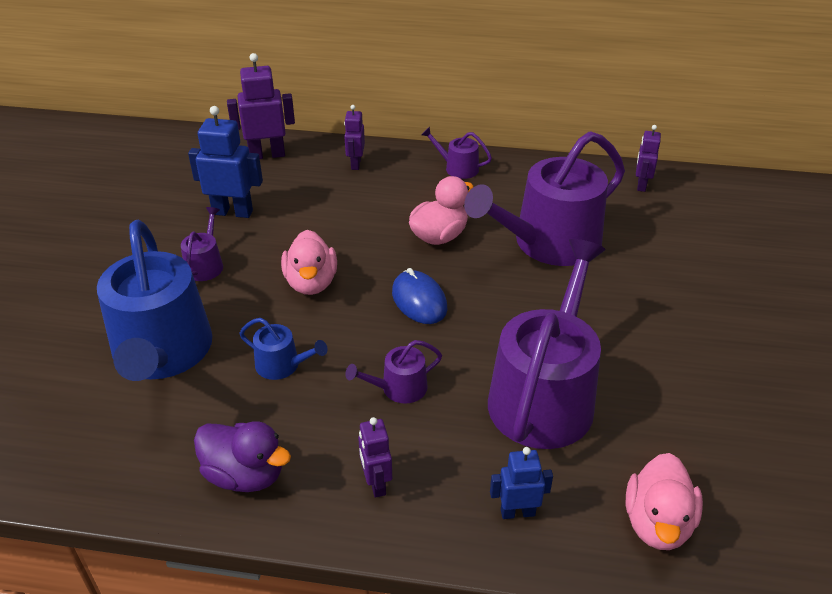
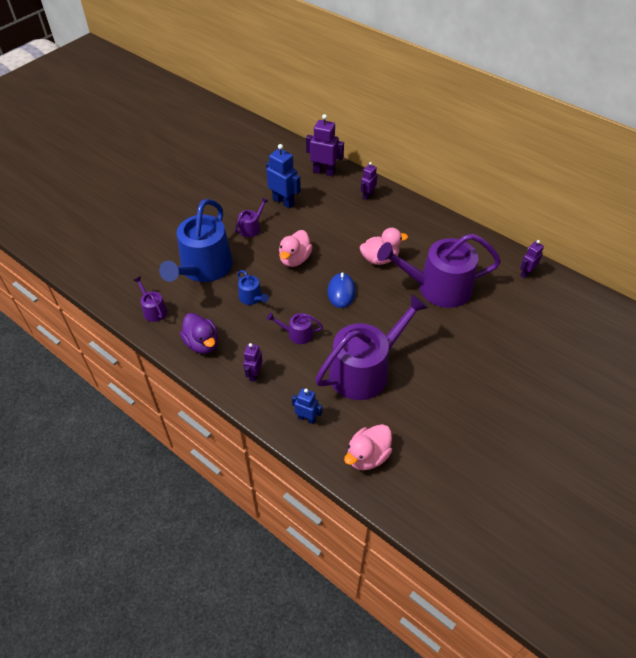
camera: 30 degrees right, 10 degrees up
purple watering can [421,127,492,179] -> purple watering can moved to [134,276,167,322]

